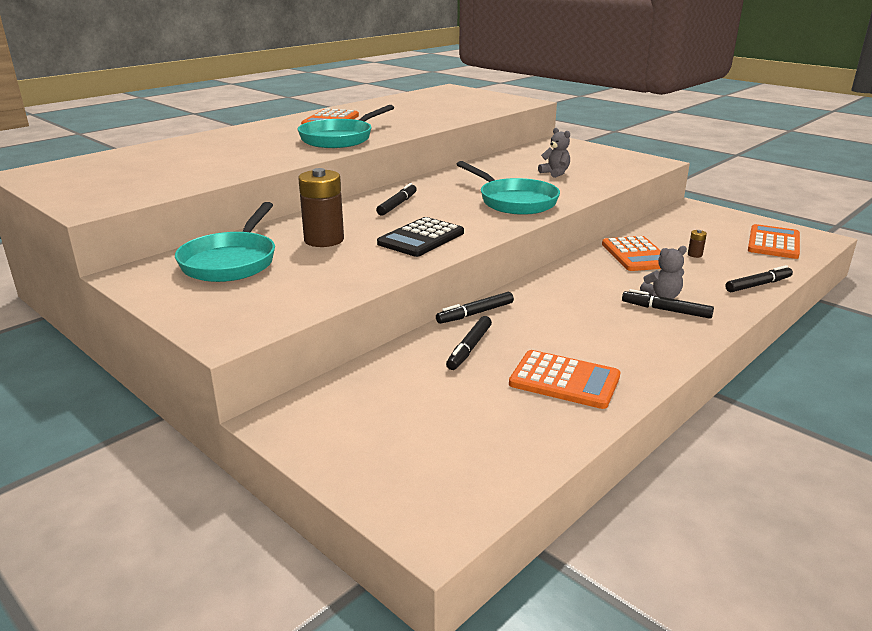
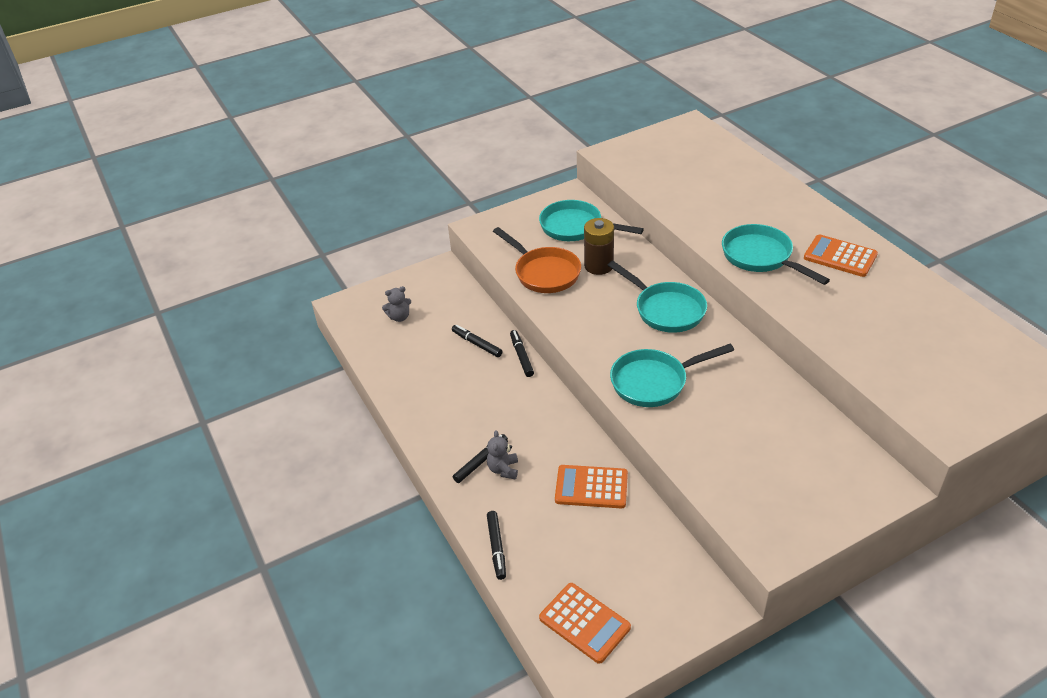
camera: 110 degrees right, 15 degrees up
black marker [376,183,417,216] -> turquoise pan [608,261,707,333]
black calculator [377,217,464,257] -> none
orange calculator [509,350,620,409] -> none
grey teddy bear [538,128,570,178] -> grey teddy bear moved to [382,286,411,322]
brown battery [688,230,707,258] -> none
none -> orange pan [493,227,581,293]

